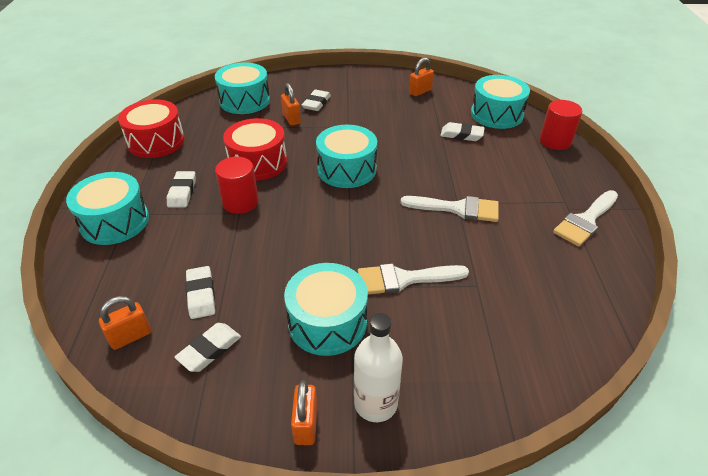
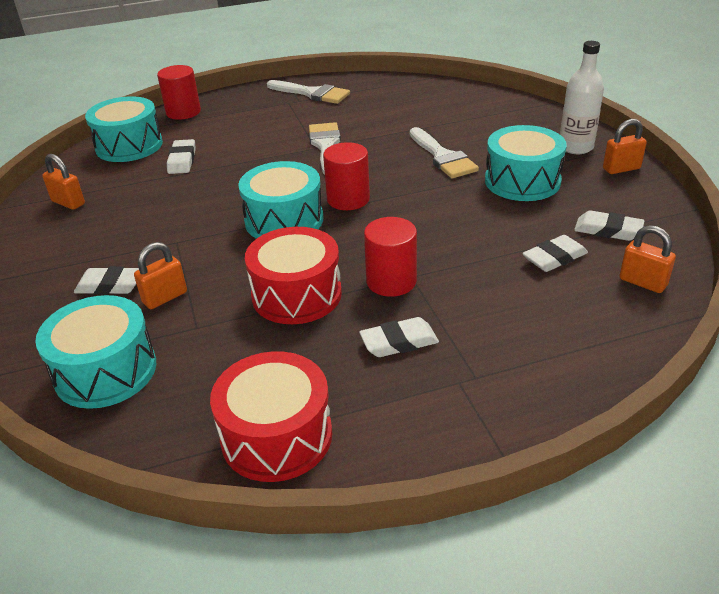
camera: 105 degrees left, 5 degrees down
turquoise drum [66,172,149,245] -> none
none -> red cylinder [323,142,370,210]

